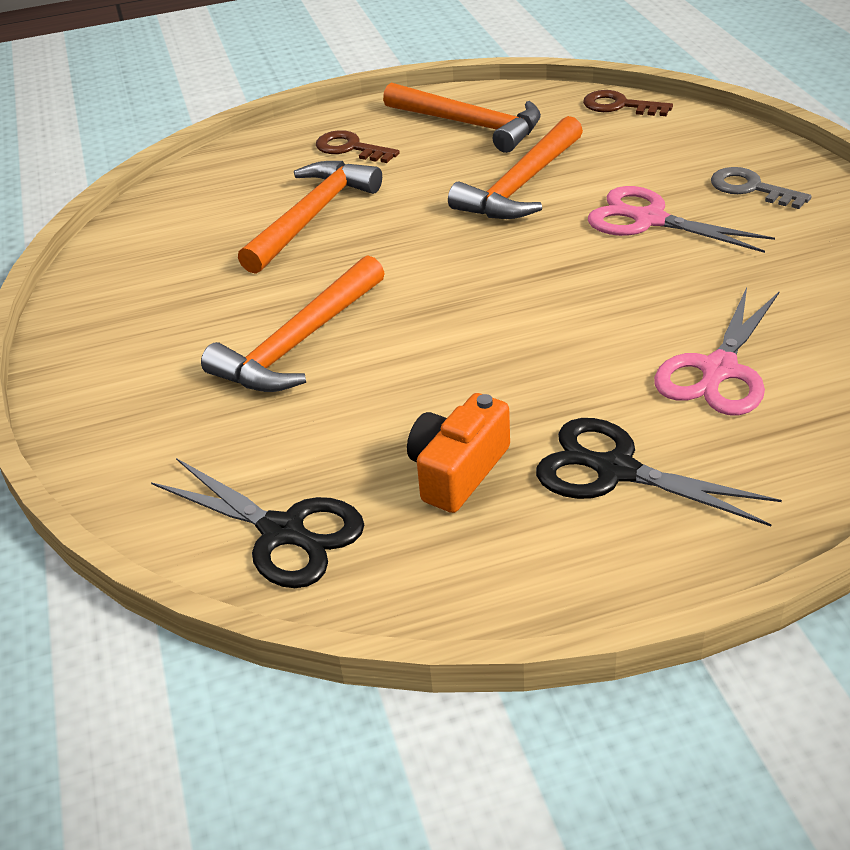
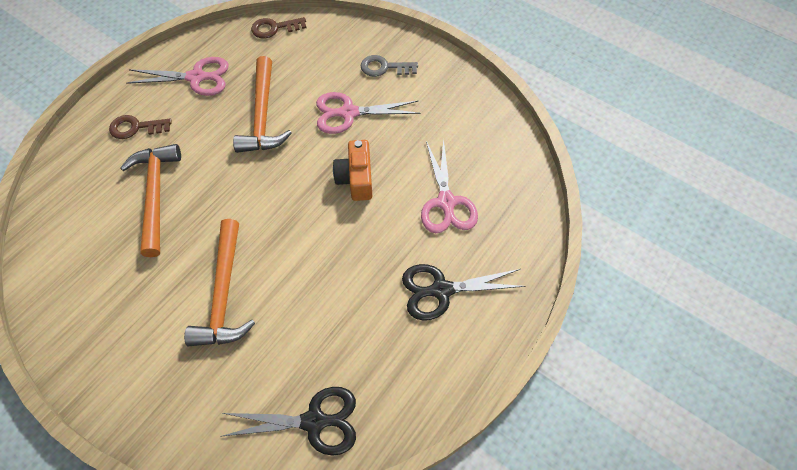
camera: 40 degrees left, 20 degrees up
orange hammer [383,83,541,153] -> pink scissors [126,57,229,96]
orange camera [407,393,510,513] -> orange camera moved to [333,140,372,201]

